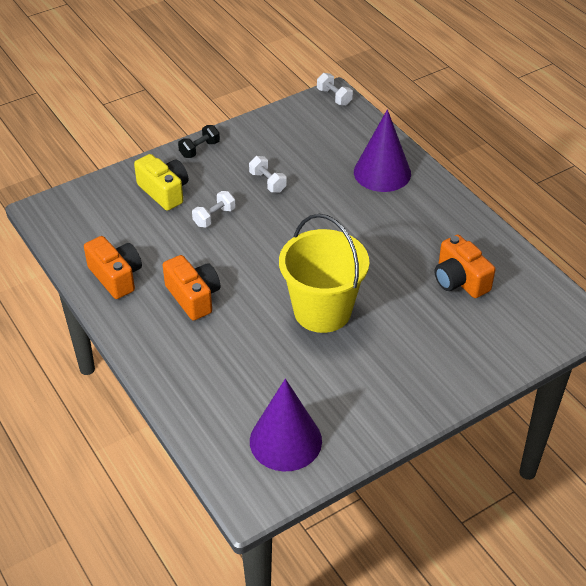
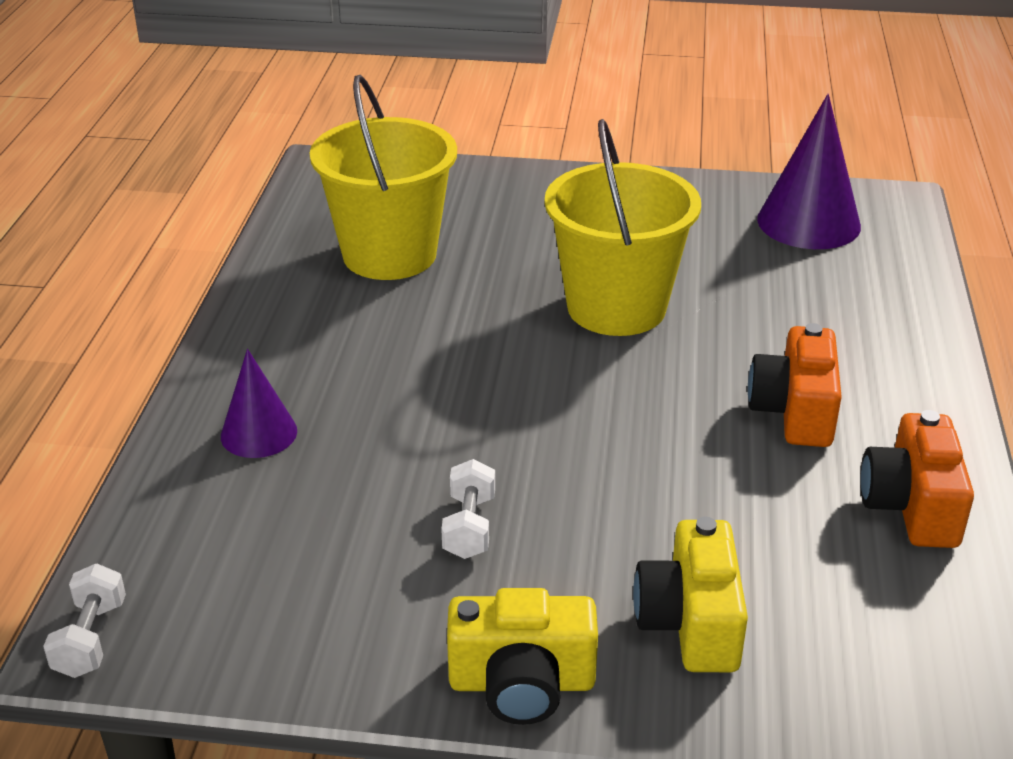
camera: 140 degrees left, 10 degrees down
black dumbbell [178,125,220,158] -> yellow camera [447,588,598,725]
white dumbbell [192,191,236,228] -> none
purple cone [354,109,411,192] -> purple cone [221,349,297,458], size x0.60
orange camera [435,234,495,298] -> yellow bucket [310,75,457,280]

